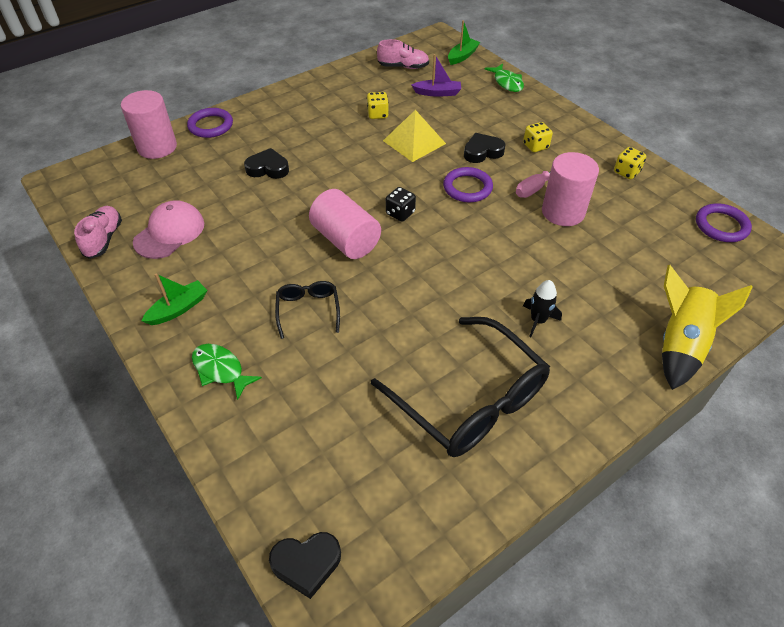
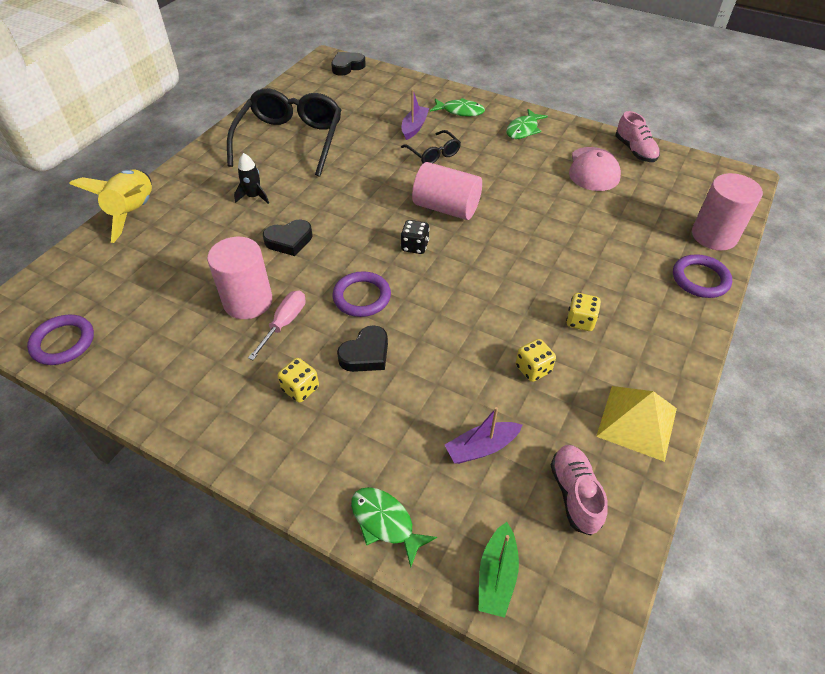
camera: 155 degrees right, 0 degrees up
green boat [141,273,207,325] -> green fish [506,109,548,139]
black heart [244,148,289,179] -> black heart moved to [263,219,313,256]
black glasses [371,317,550,457] -> black glasses turned 75 degrees clockwise [227,88,341,177]
pink shoe [377,39,429,69] -> pink shoe turned 105 degrees clockwise [551,445,608,535]
yellow pyramid [383,110,446,162] -> yellow pyramid moved to [596,386,677,462]
yellow dice [614,147,646,179] -> yellow dice moved to [566,293,601,331]
none -> purple boat [402,89,429,140]

